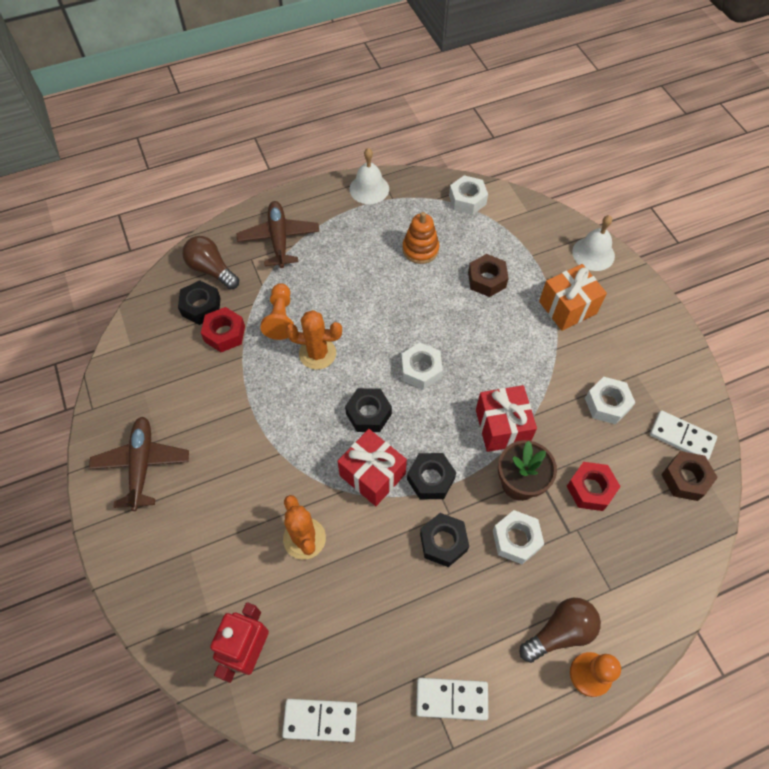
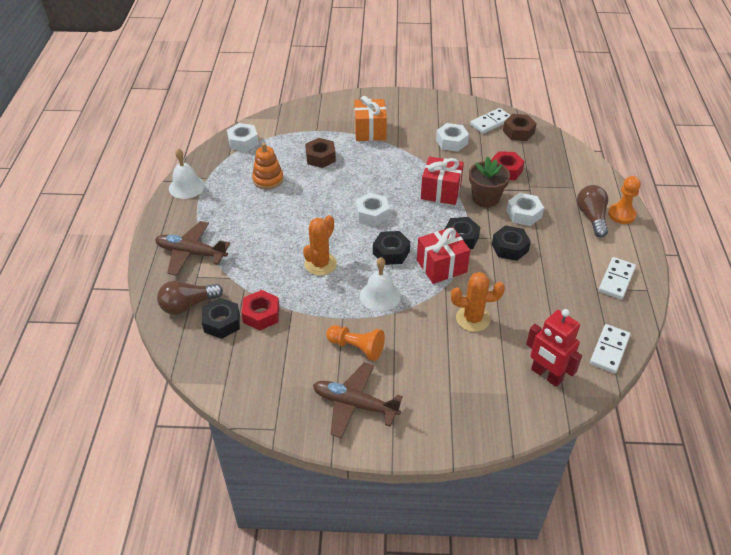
camera: 65 degrees left, 15 degrees down
orange pawn [260,283,294,340] -> orange pawn moved to [326,325,385,361]
white bell [572,215,615,271] -> white bell moved to [360,257,401,311]

